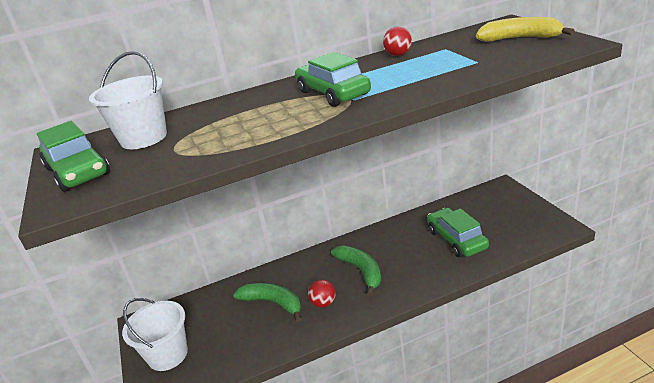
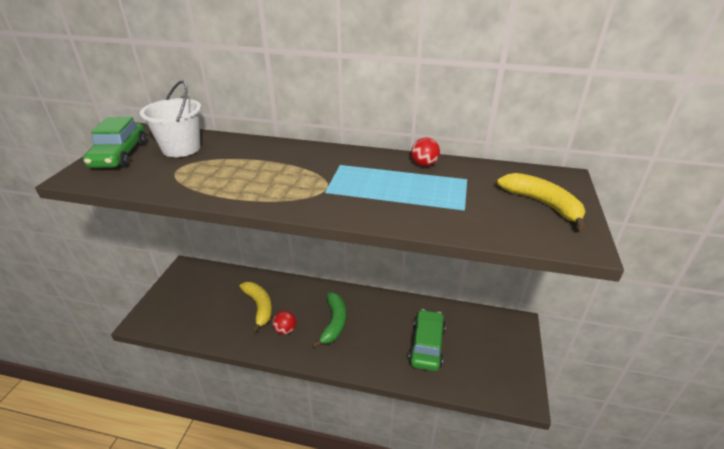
camera: 30 degrees right, 5 degrees up
white bucket [122,298,188,371] -> none
green banana [233,283,302,322] -> yellow banana [240,282,272,333]
green car [295,52,371,107] -> none

